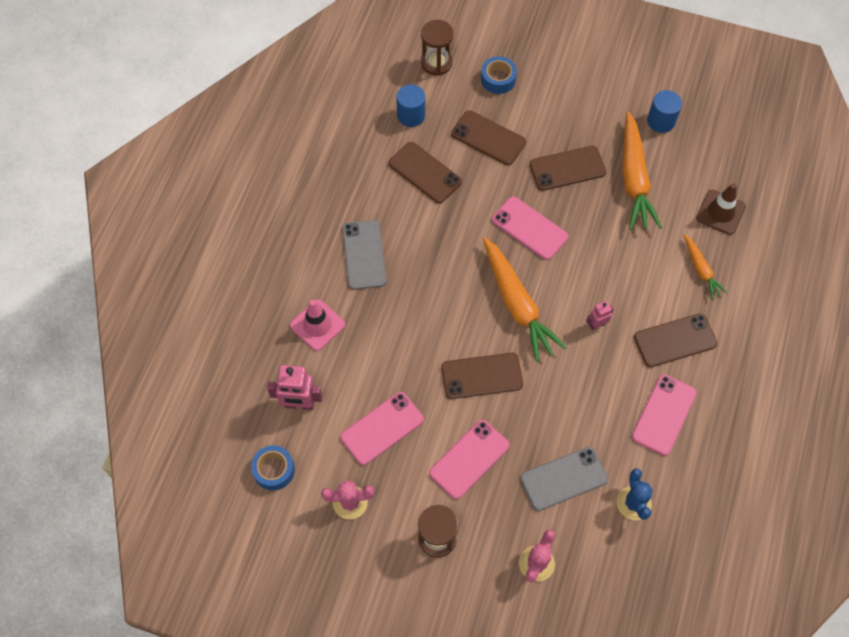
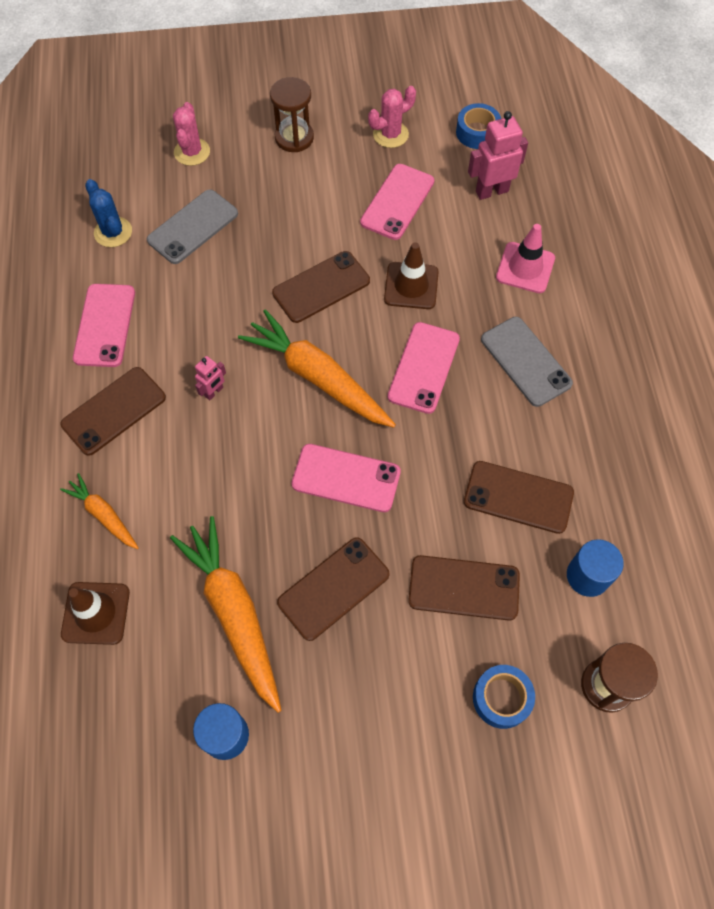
camera: 155 degrees right, 0 degrees up
pink phone [429,420,510,499] -> pink phone moved to [388,322,460,414]
none -> brown traffic cone [384,242,439,309]

